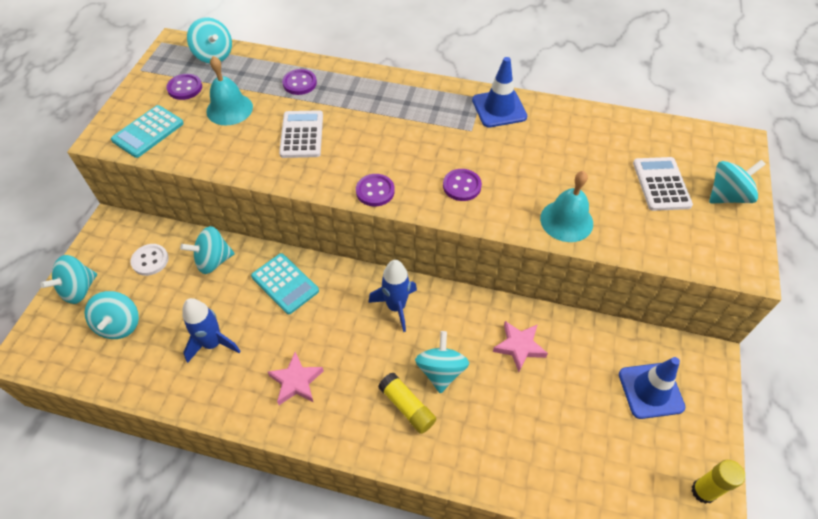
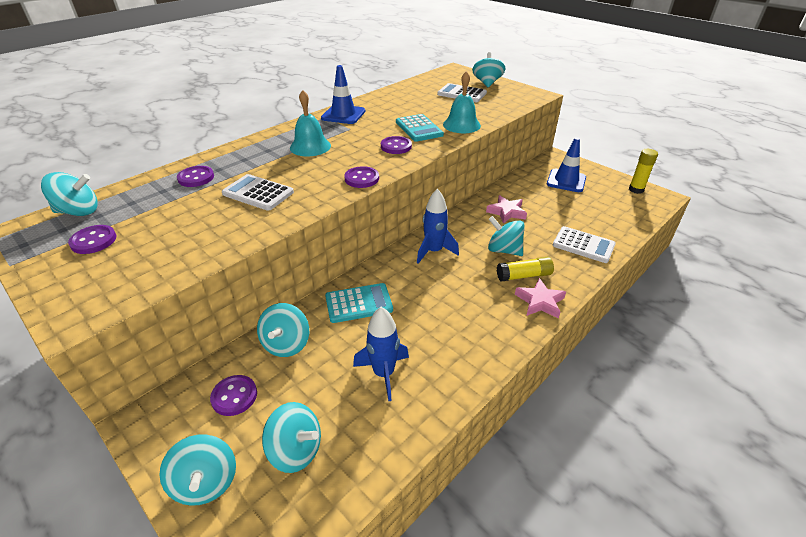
camera: 60 degrees left, 15 degrees down
turquoise calculator [111,105,184,158] -> turquoise calculator moved to [396,114,444,142]
white button [130,244,169,276] -> purple button [210,375,257,416]
turquoise bell [206,56,253,125] -> turquoise bell moved to [290,90,331,156]
pink star [268,352,324,405] -> pink star moved to [515,278,566,319]
none -> white calculator [553,226,616,263]

